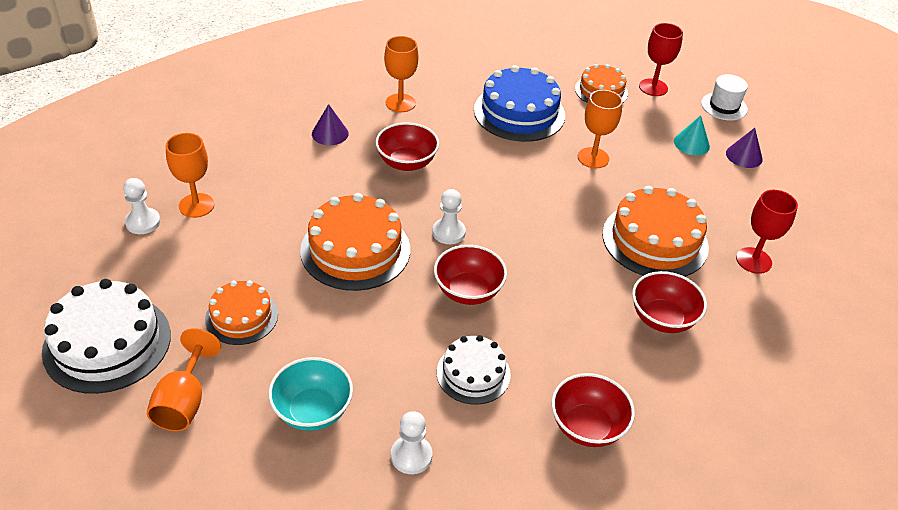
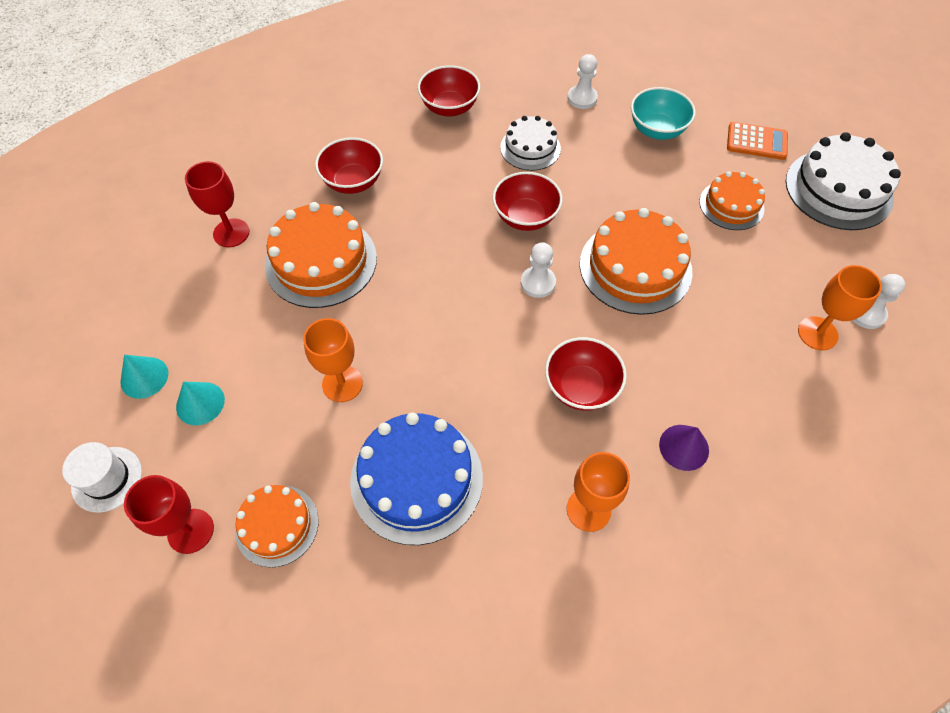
camera: 170 degrees left, 15 degrees up
orange goblet [147,328,221,431] -> orange calculator [727,122,788,160]
purple cone [726,128,763,168] -> turquoise cone [120,355,168,399]

